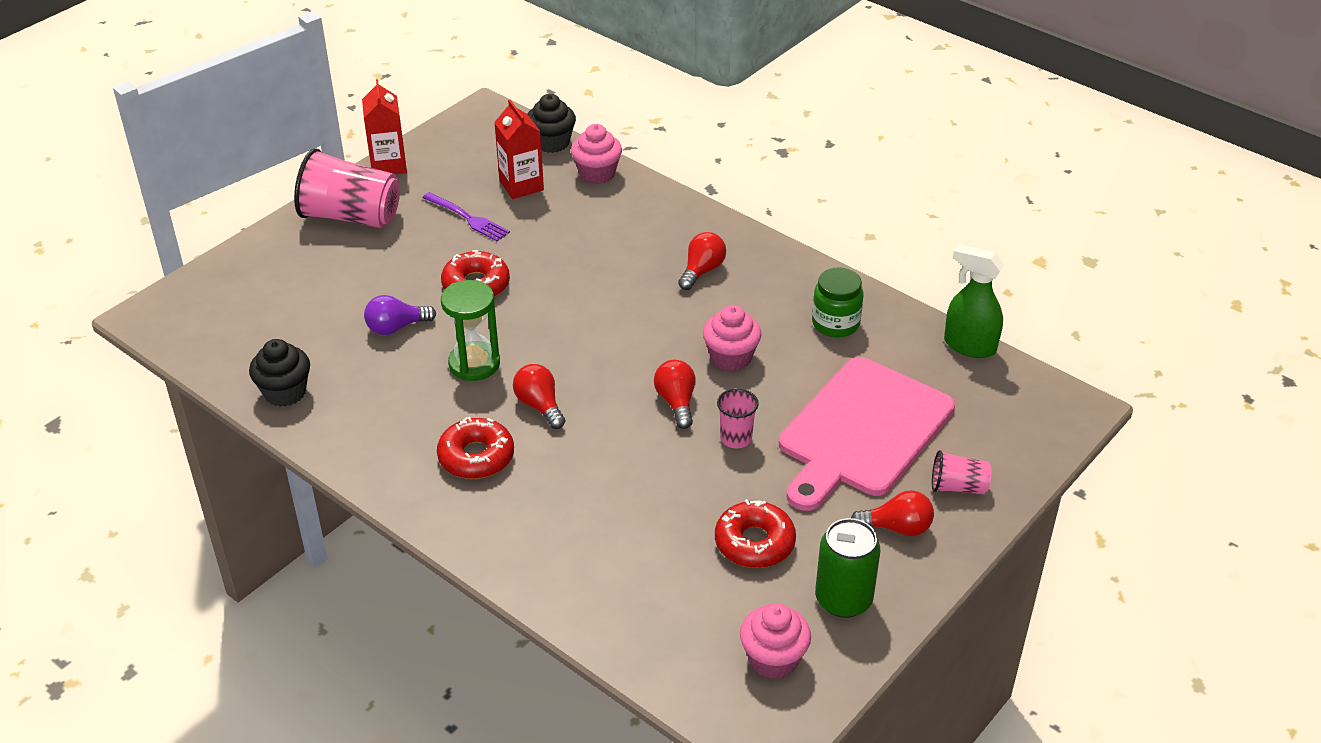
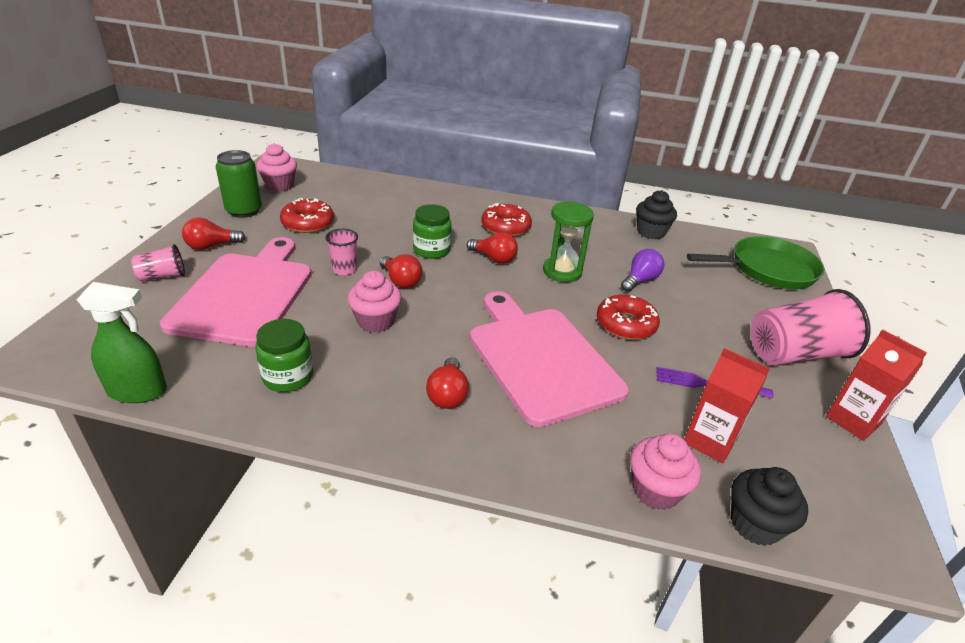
camera: 150 degrees right, 5 degrees down
none -> green jar [413,204,452,259]
none -> pink cutting board [470,291,629,427]
none -> green pan [687,236,824,289]

